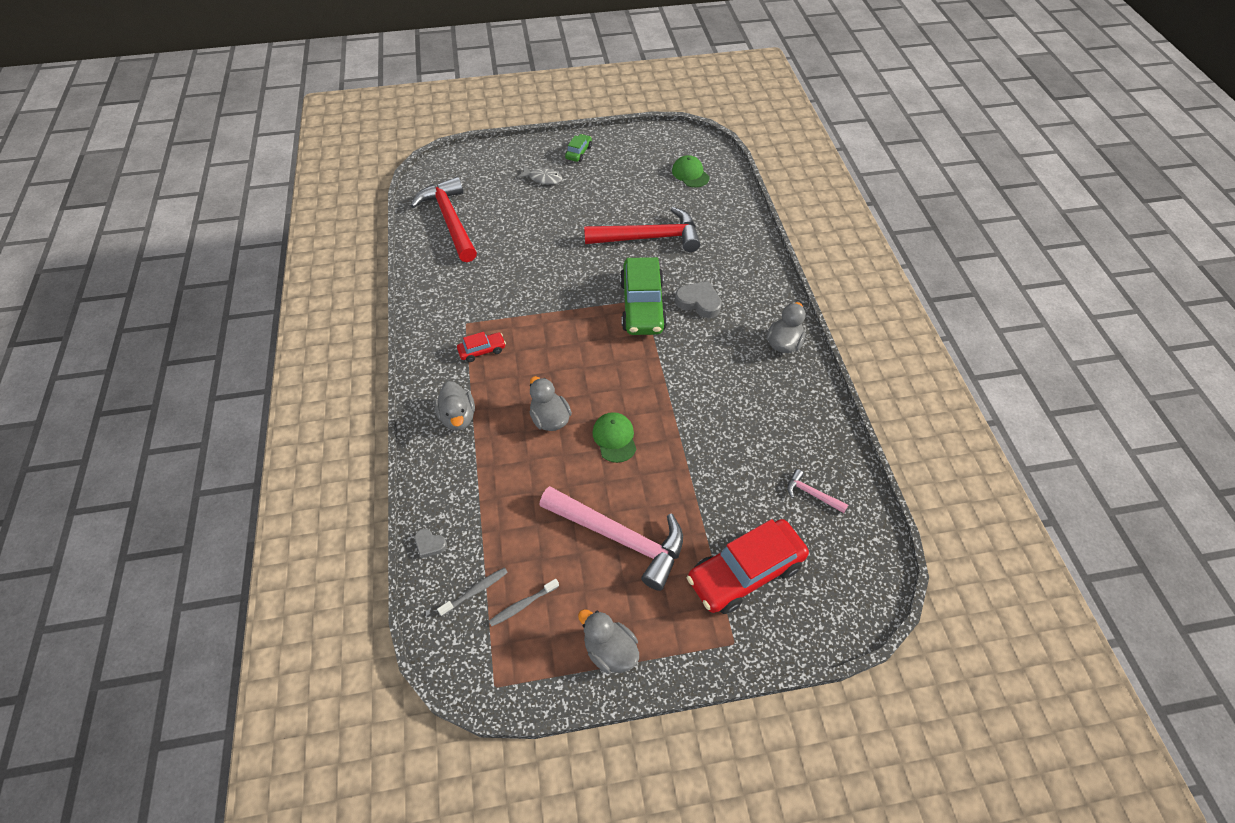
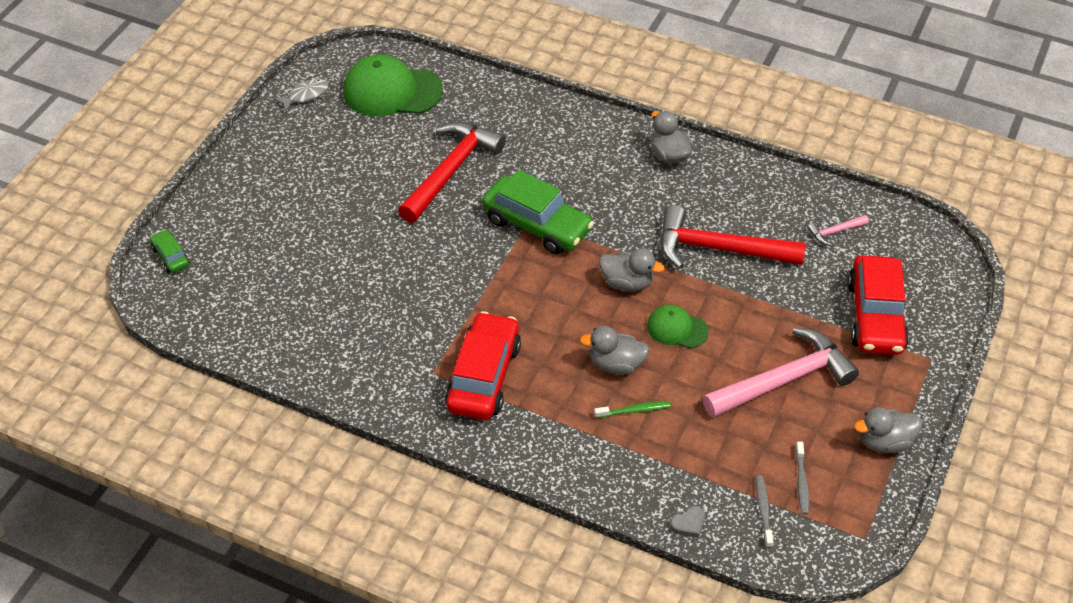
camera: 55 degrees left, 5 degrees down
red hammer [411,177,477,262] -> red hammer moved to [660,205,806,269]
grey duck [434,381,475,431] -> grey duck moved to [599,248,665,292]
red car [457,332,506,362] -> red car [445,311,521,420], size x2.12
grey fish [517,166,562,185] -> grey fish moved to [273,79,329,112]
green car [565,134,592,162] -> green car moved to [150,230,190,273]
green cap [672,155,710,188] -> green cap [343,54,443,117], size x1.86
grey heart [675,281,722,318] -> none
none -> green toothbrush [594,401,671,418]

